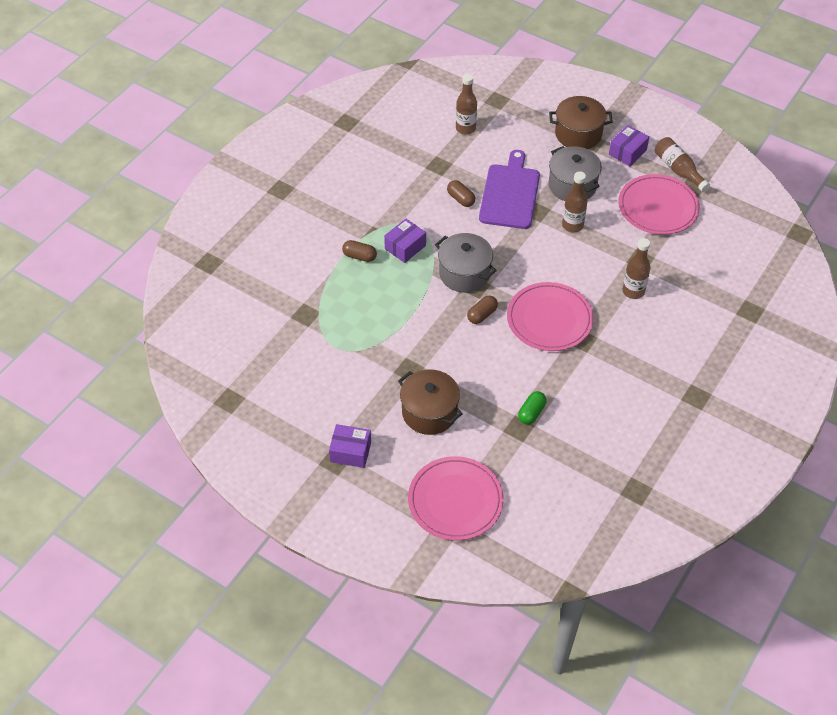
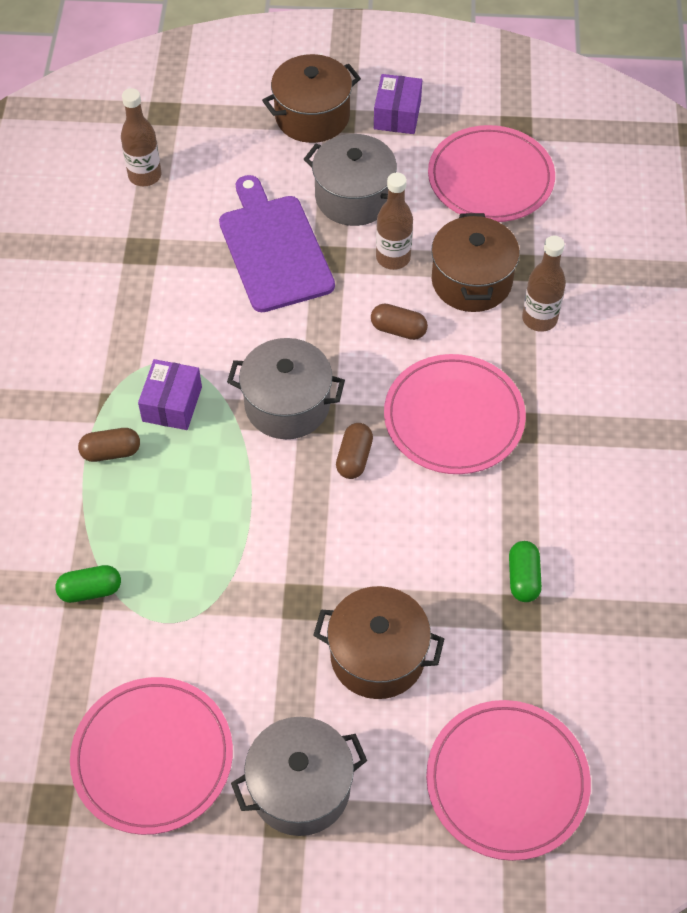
camera: 30 degrees left, 5 degrees up
purple box [329,424,371,468] -> grey pot [231,717,367,836]
brown capsule [447,180,475,207] -> brown capsule moved to [371,303,428,340]
brown bottle [655,137,710,192] -> none
none -> green capsule [55,565,121,603]
none -> pink plate [70,677,233,835]
none -> brown pot [431,213,520,312]

